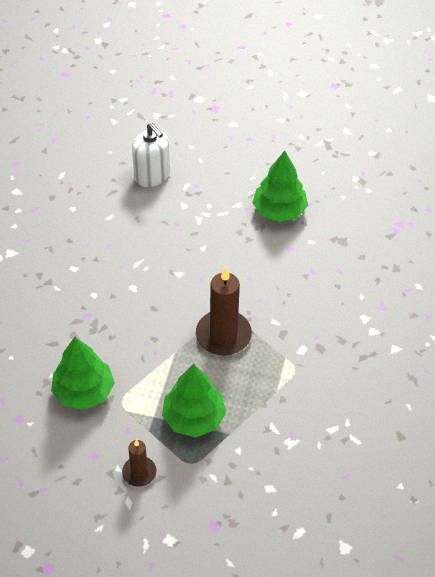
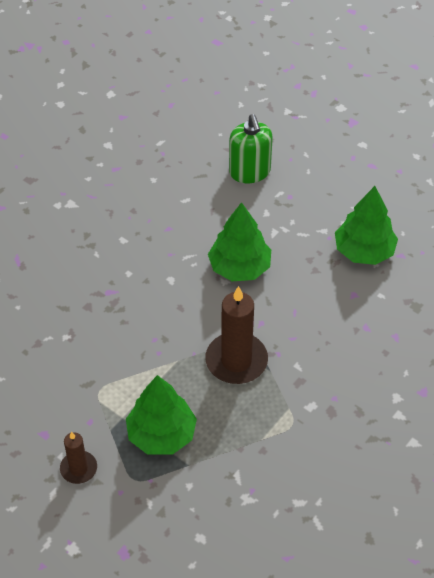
camera: 25 degrees right, 0 degrees up
green tree [51,337,115,410] -> green tree moved to [208,202,271,281]
white soap dispenser [132,123,170,187] -> green soap dispenser [229,114,273,183]

